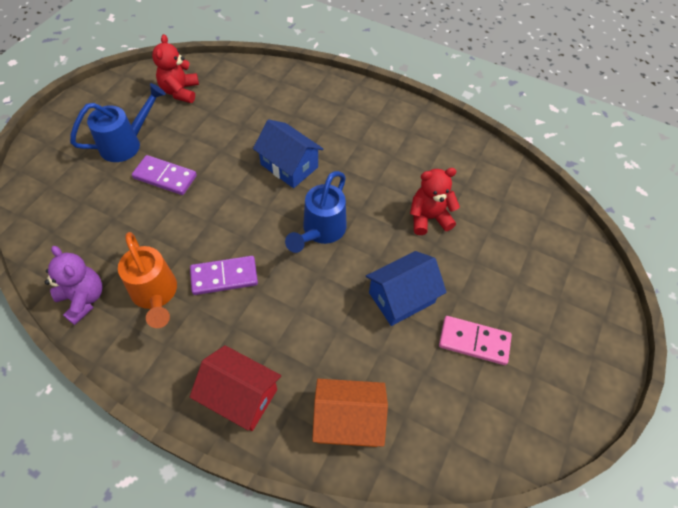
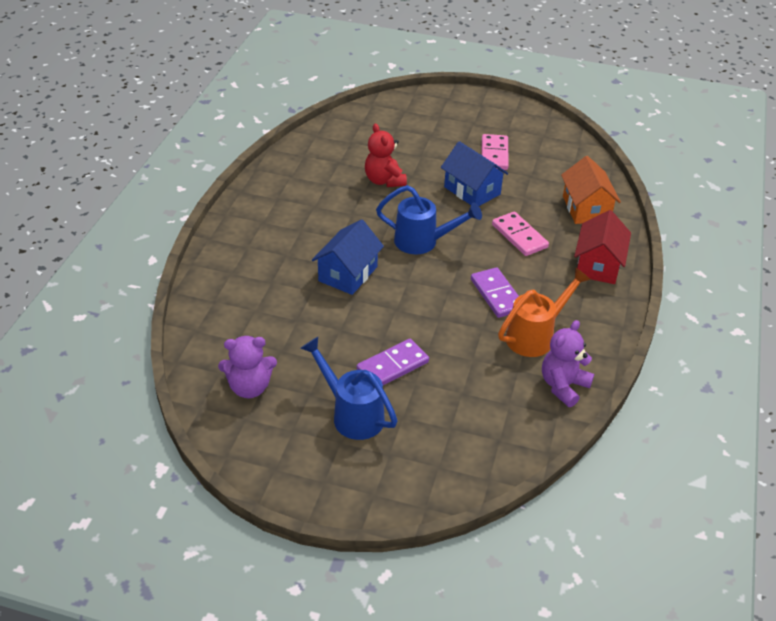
camera: 100 degrees left, 15 degrees down
purple domino [132,155,197,195] -> purple domino turned 45 degrees clockwise [357,339,429,385]
red teddy bear [152,34,199,103] -> purple teddy bear [218,336,277,398]
none -> pink domino [492,212,549,256]

